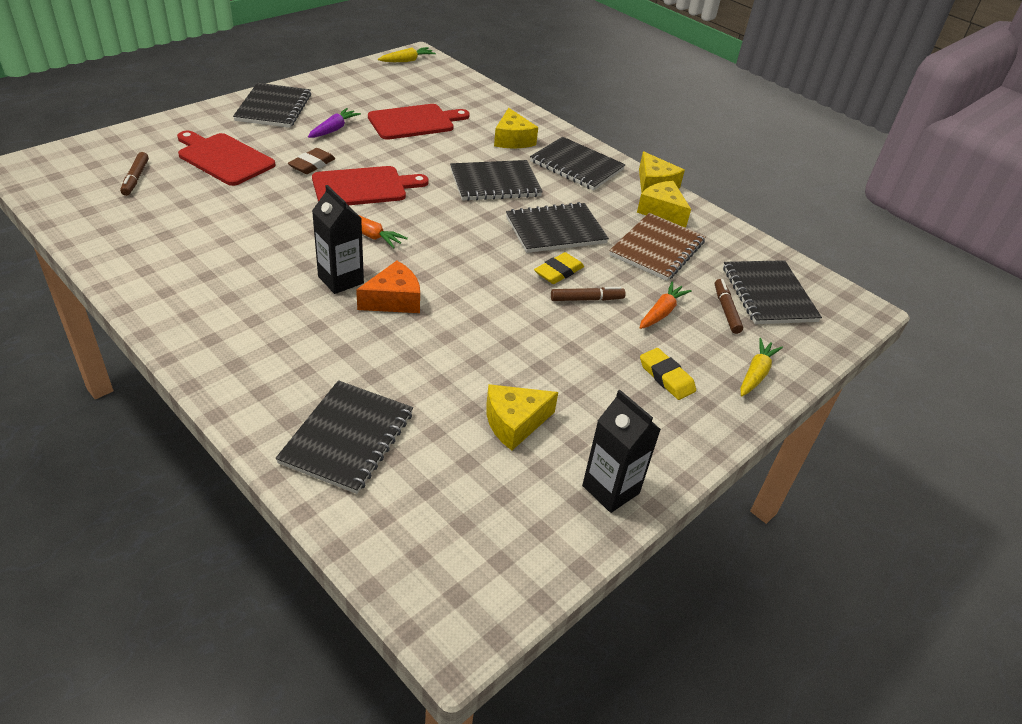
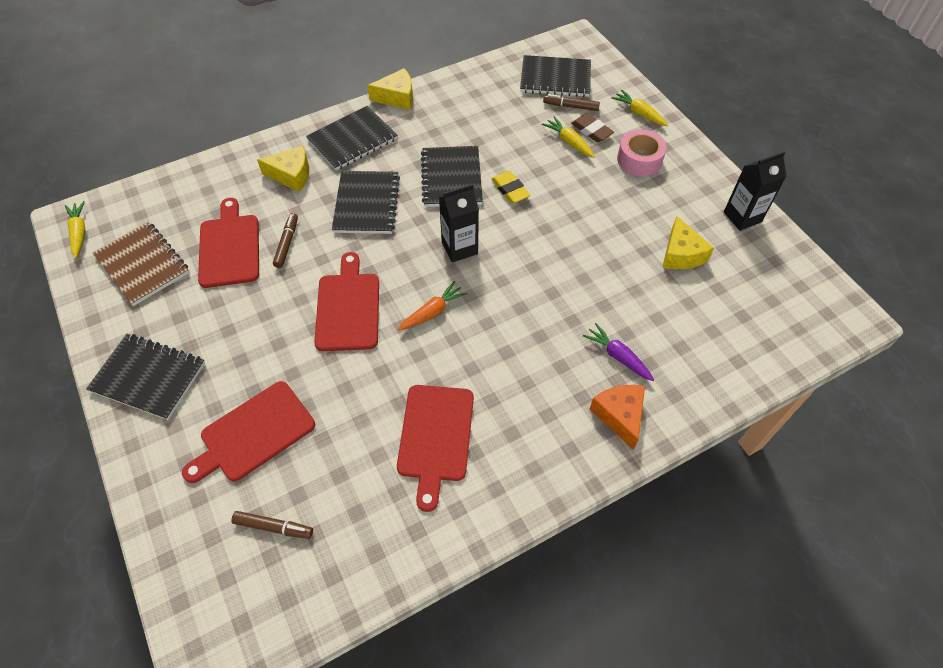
camera: 70 degrees left, 15 degrees up
black notebook [276,380,413,494] -> none
brown eraser [288,148,335,174] -> brown eraser moved to [571,113,614,142]
purple carrot [308,108,361,138] -> purple carrot moved to [583,323,654,381]
black carton [312,185,364,294] -> black carton moved to [439,184,479,262]
orange cheese [356,261,420,313] -> orange cheese moved to [590,385,645,450]
brown marker [551,287,626,301] -> brown marker moved to [273,213,298,268]
brown notebook [609,213,706,281] -> brown notebook moved to [92,221,189,306]
yellow cheese [637,181,691,228] -> none
orange carrot [639,281,692,329] -> yellow carrot [542,116,595,158]
yellow eraser [640,348,696,400] -> pink tape [617,130,666,176]
none -> red cutting board [397,385,474,512]

